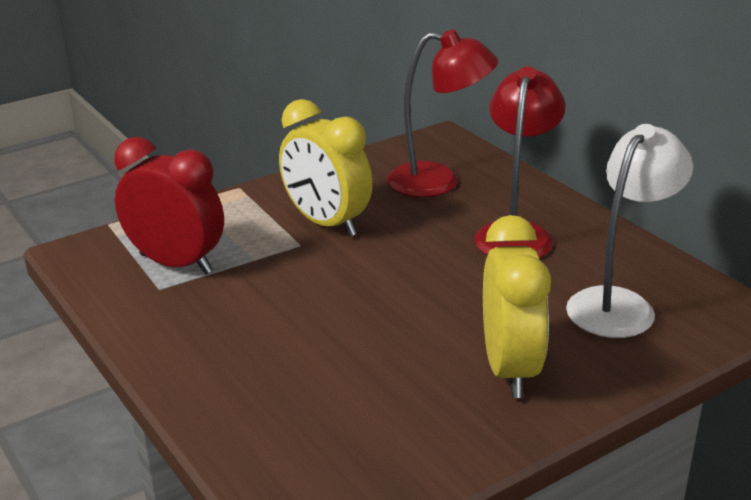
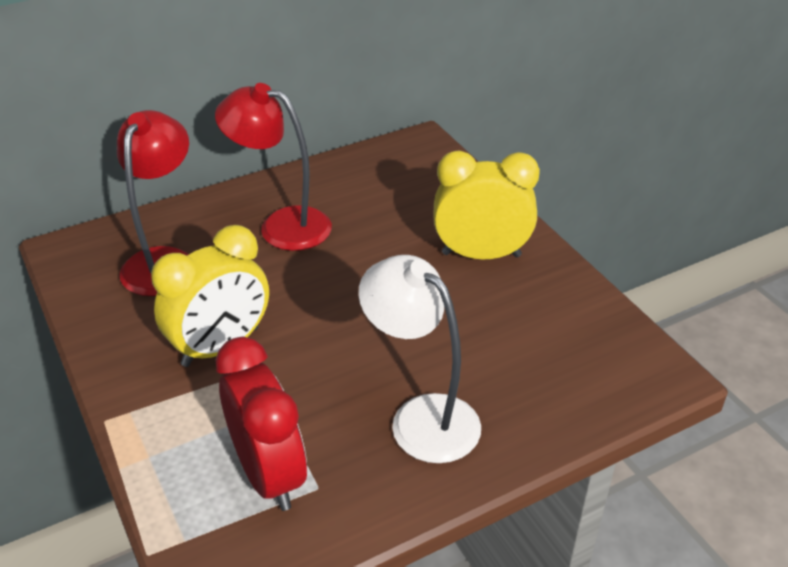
camera: 85 degrees left, 10 degrees up
red clock [114,137,224,274] -> red clock turned 120 degrees clockwise [216,337,307,511]
white lamp [566,124,693,338] -> white lamp moved to [358,255,481,463]

